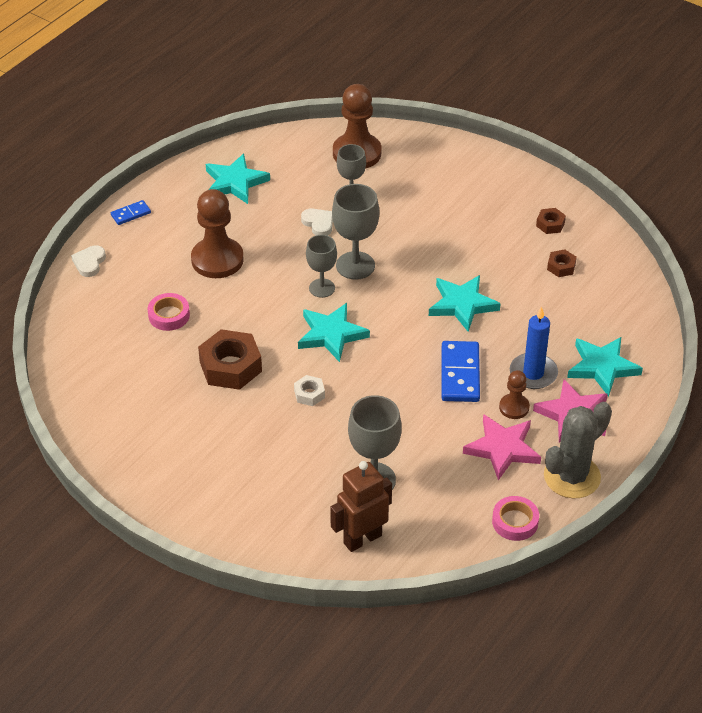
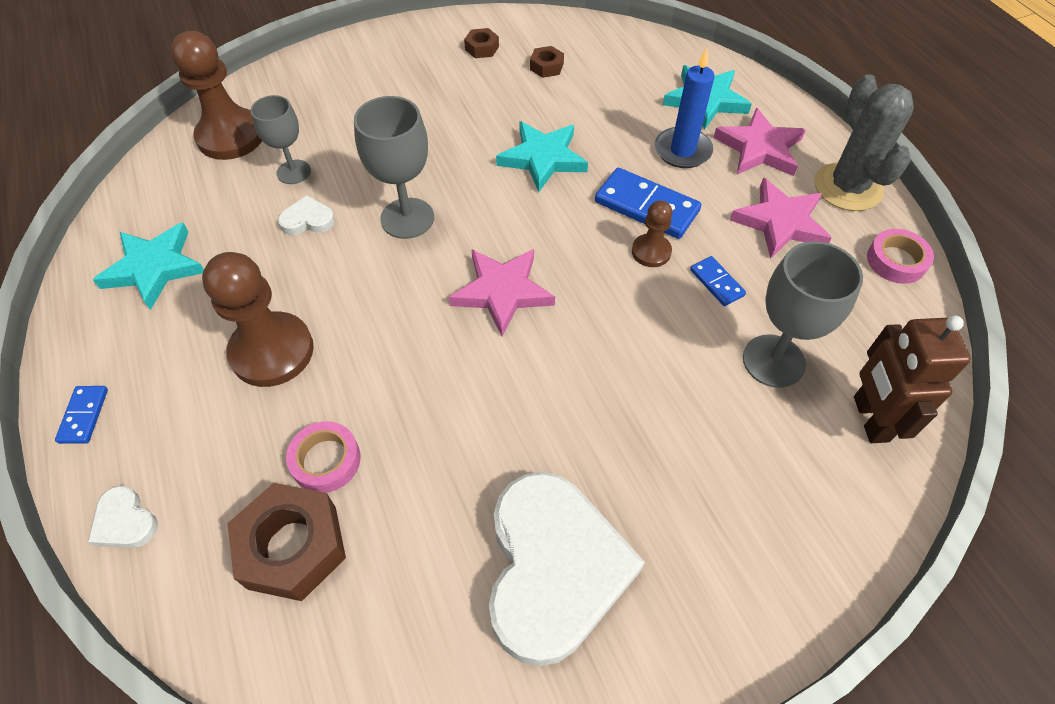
camera: 60 degrees left, 10 degrees up
brown nut [198,329,262,390] -> brown nut moved to [227,483,346,601]
white nut [294,375,325,406] -> none
turquoise star [298,303,370,362] -> pink star [449,249,555,336]
grey goblet [306,235,337,298] -> none
brown pawn [499,370,530,419] -> brown pawn moved to [632,200,673,267]
none -> white heart [489,472,645,666]
none -> blue domino [690,256,746,306]

